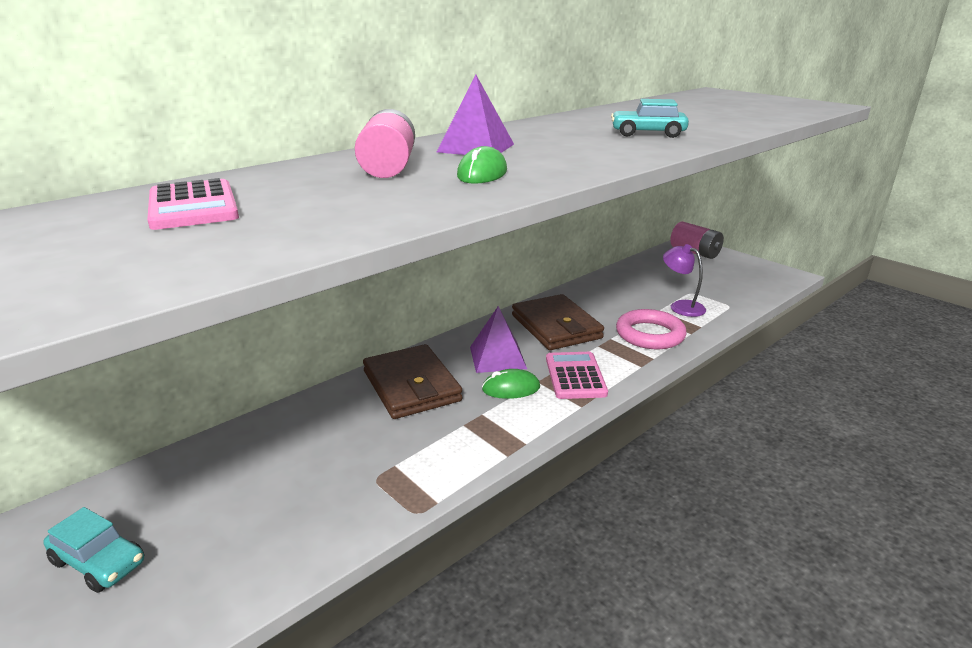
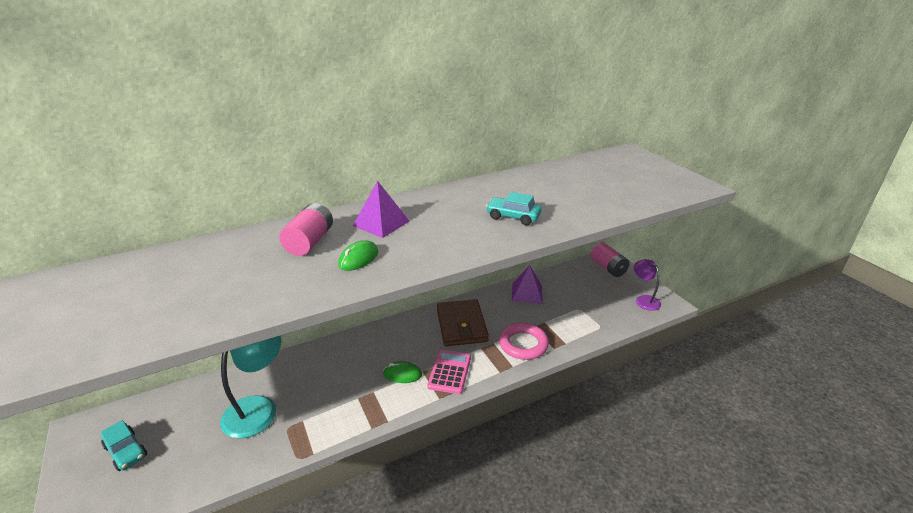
camera: 15 degrees right, 5 degrees up
pink calculator [147,178,239,230] -> none
brown wallet [363,344,463,419] -> none
purple pyramid [470,306,527,373] -> purple pyramid moved to [512,265,543,304]
purple lamp [663,244,706,317] -> purple lamp moved to [634,259,661,311]
none -> turquoise lamp [220,336,281,439]

